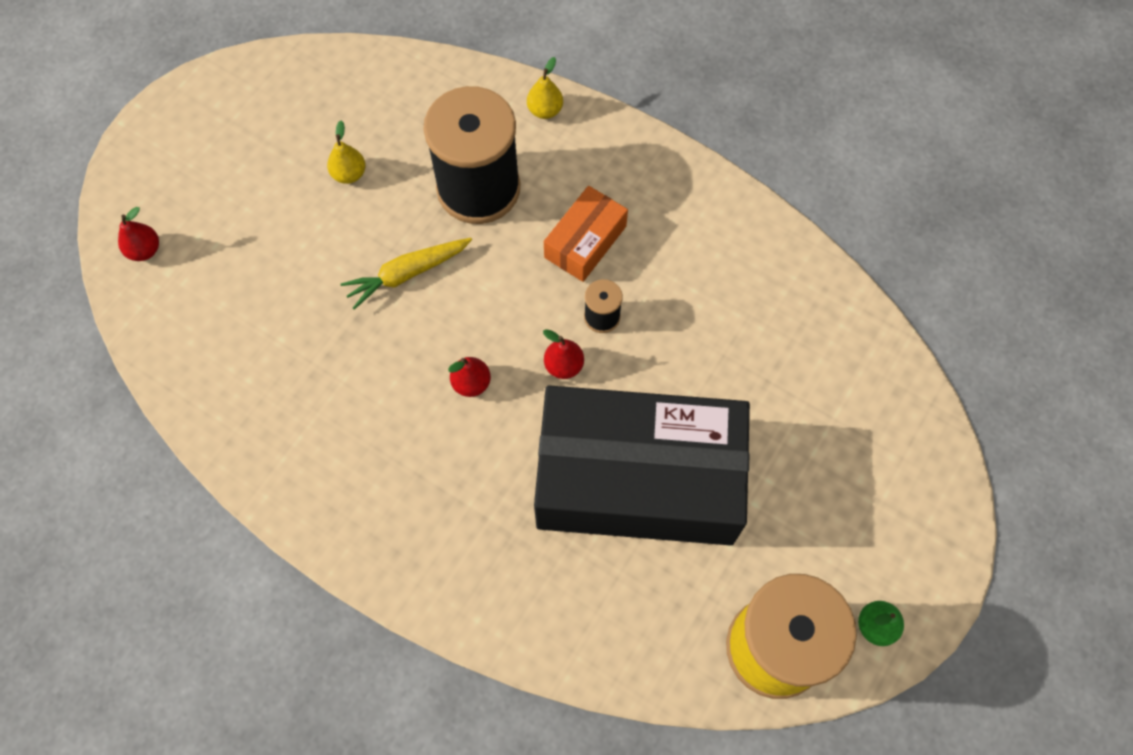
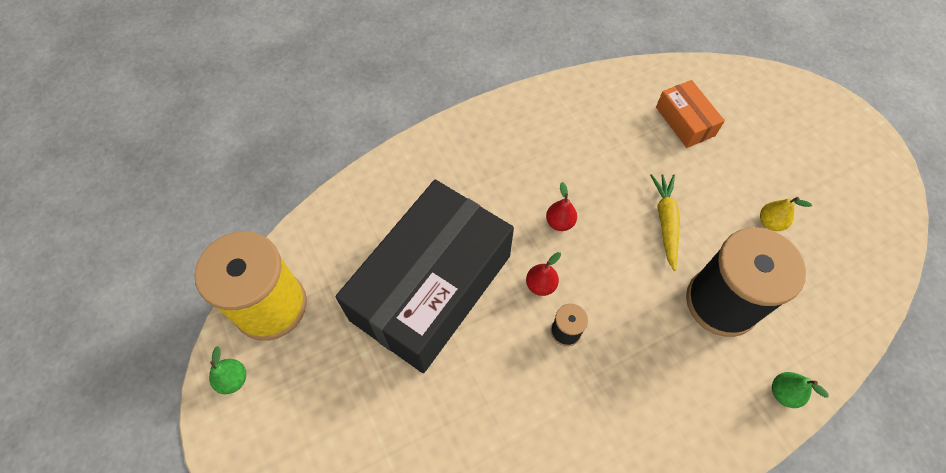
camera: 120 degrees right, 5 degrees down
red pear [118,207,159,261] -> none
yellow pear [527,57,563,119] -> green pear [772,372,829,408]
orange box [544,186,628,282] -> orange box moved to [656,80,725,148]

